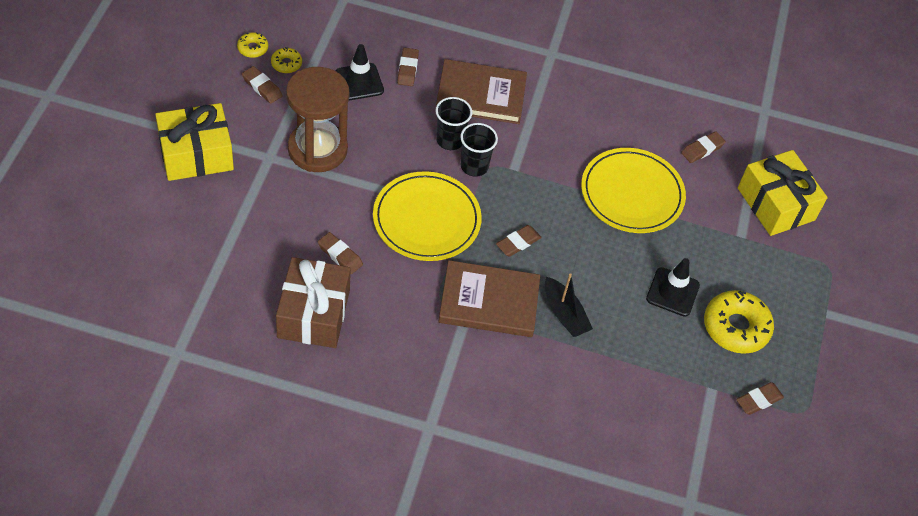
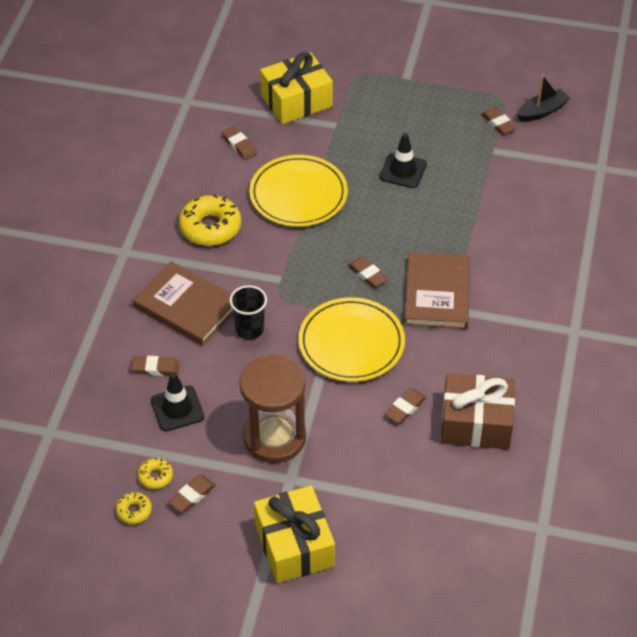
camera: 85 degrees left, 5 degrees down
brown book [436,59,527,124] -> brown book turned 60 degrees counterclockwise [133,261,233,346]
black cup [460,123,498,177] -> none
black boat [545,273,593,337] -> black boat moved to [517,75,571,122]
yellow donut [704,290,774,354] -> yellow donut moved to [179,194,241,246]

